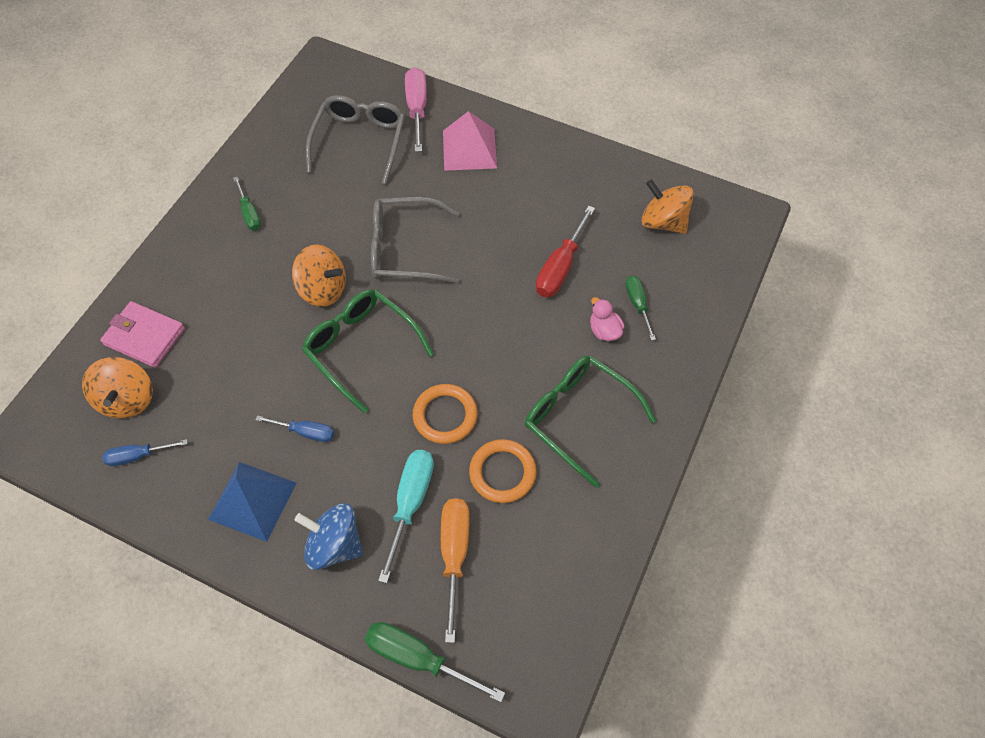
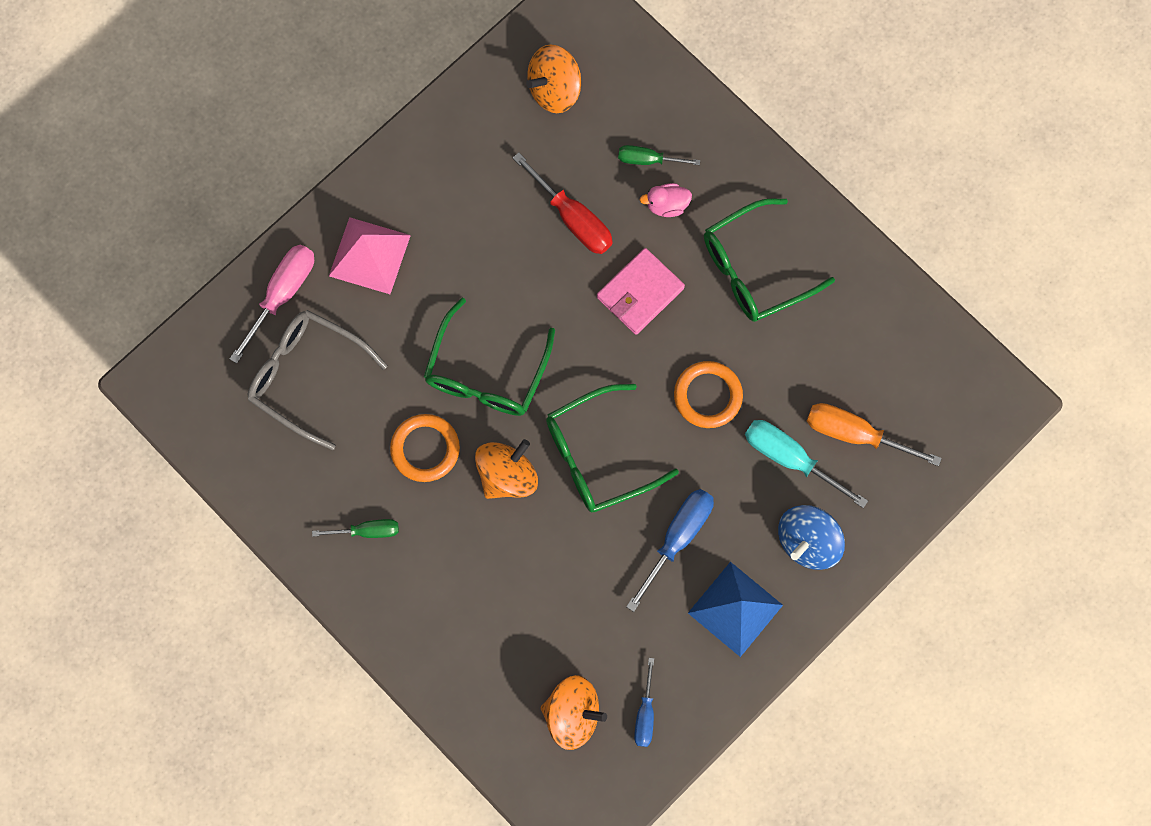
camera: 70 degrees left, 15 degrees up
pink wallet [100,301,185,368] -> pink wallet moved to [597,248,685,335]
blue screwdriver [256,415,334,442] -> blue screwdriver [626,489,714,612], size x1.62
green screwdriver [365,622,505,702] -> none
grey glasses [371,197,460,284] -> green glasses [424,298,555,416]
pink screwdriver [405,67,427,152] -> pink screwdriver turned 105 degrees clockwise [230,244,314,364]
orange ring [469,439,537,503] -> orange ring moved to [390,414,460,482]

